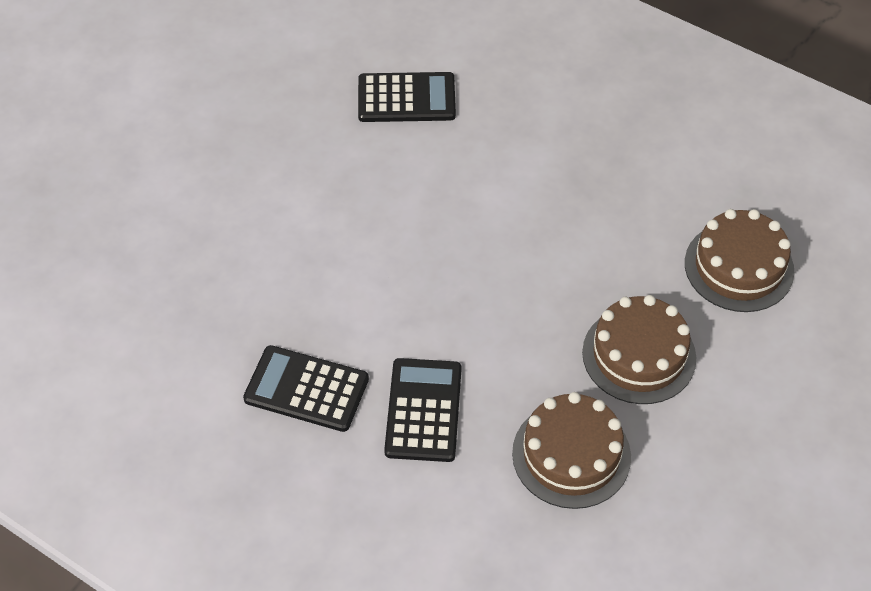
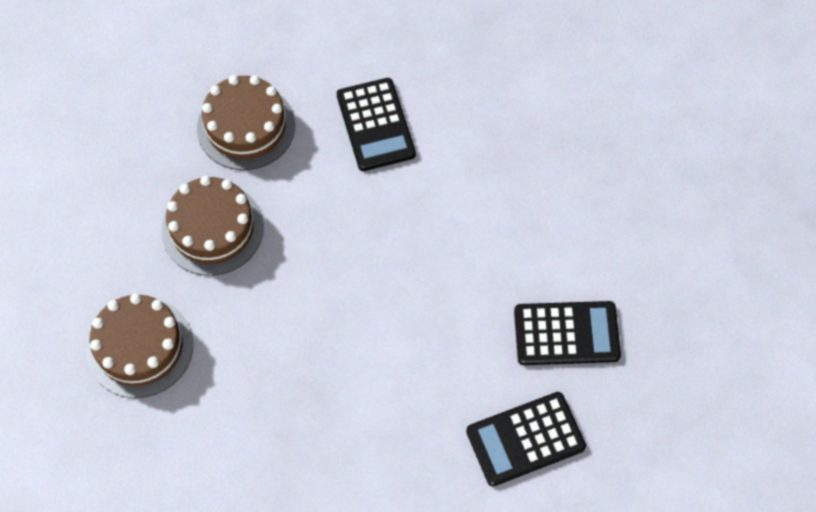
camera: 160 degrees right, 10 degrees up
black calculator [243,345,369,432] -> black calculator moved to [514,301,621,365]

